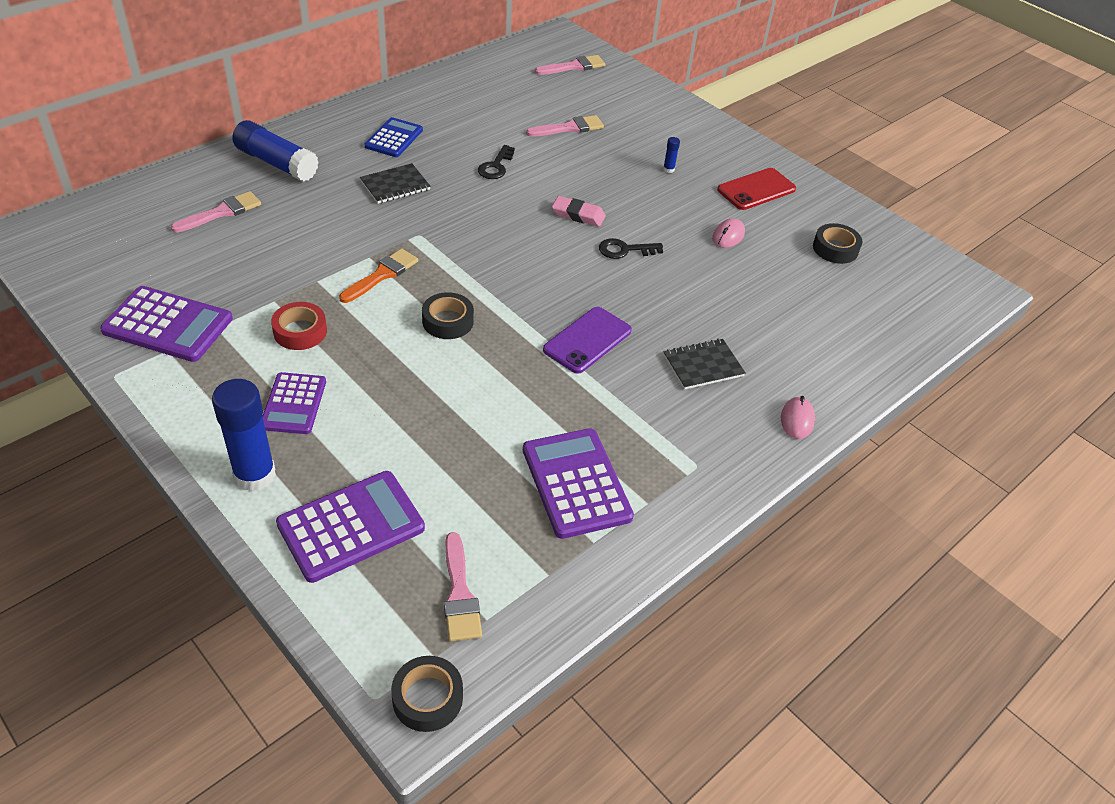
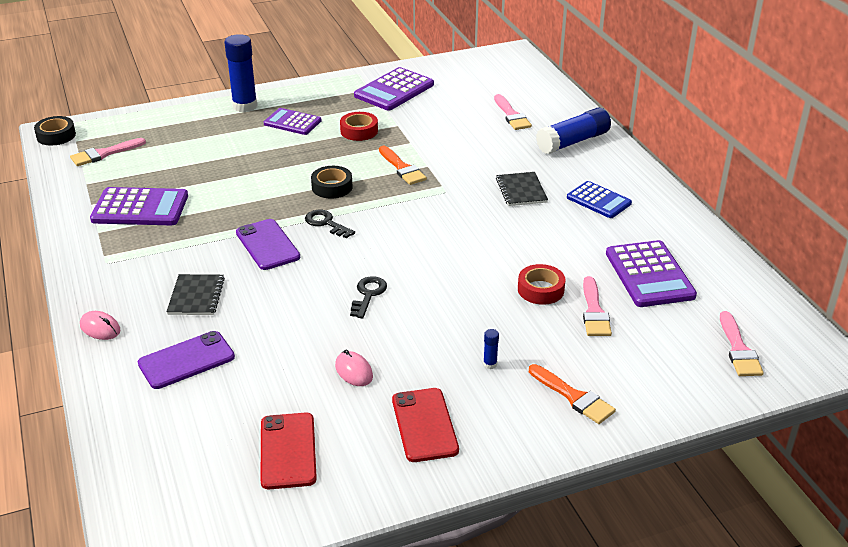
camera: 115 degrees right, 10 degrees down
purple calculator [276,471,425,583] -> purple calculator moved to [606,240,697,307]
pink brush [444,532,482,642] -> pink brush turned 45 degrees counterclockwise [70,138,146,166]
black key [478,145,515,179] -> black key moved to [305,210,355,238]
pink eraser [552,196,606,227] -> none
black tape [813,223,862,264] -> red phone [260,413,317,489]
none -> purple phone [138,331,235,389]
none -> red tape [518,264,565,305]
none -> orange brush [529,364,616,424]

